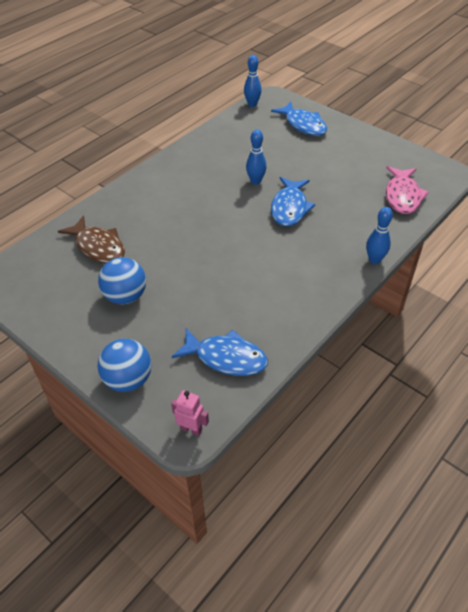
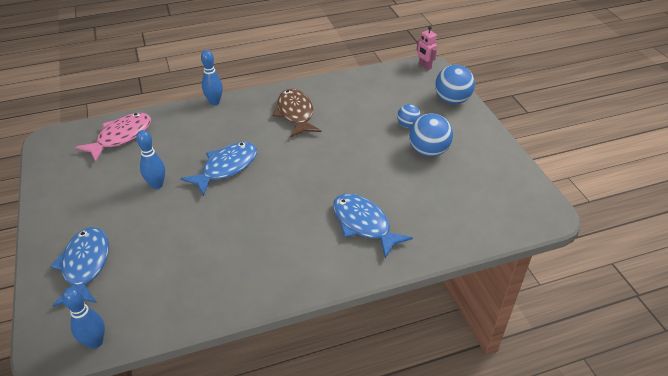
camera: 150 degrees left, 5 degrees down
brown fish [58,215,125,263] -> brown fish moved to [272,89,322,138]
blue fish [172,328,268,376] -> blue fish moved to [333,194,413,258]
blue bowling pin [246,129,267,185] -> blue bowling pin moved to [136,130,165,189]
none -> blue ball [397,104,421,128]

